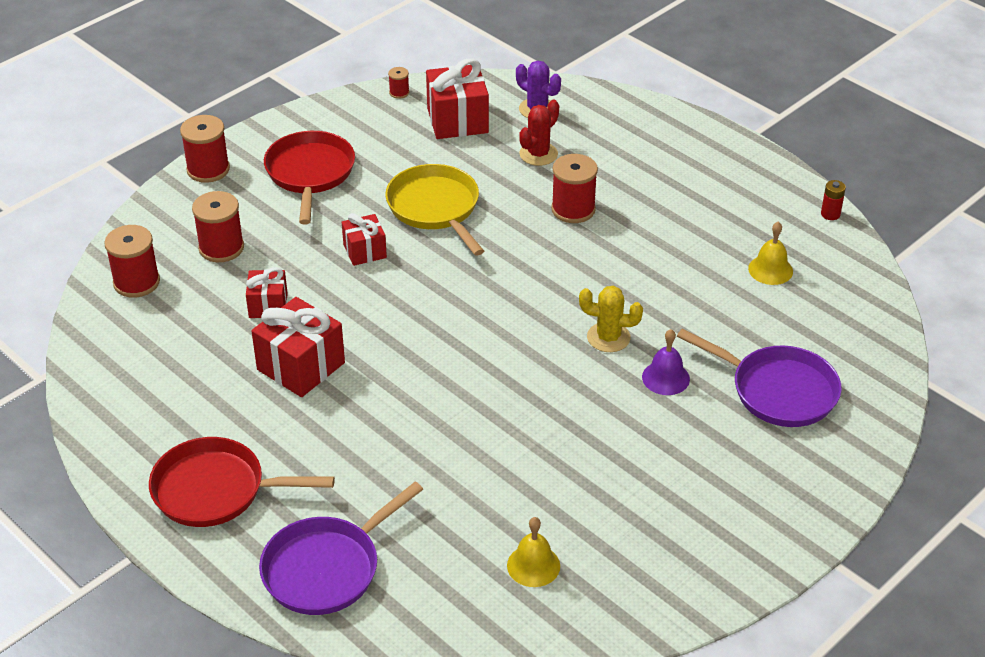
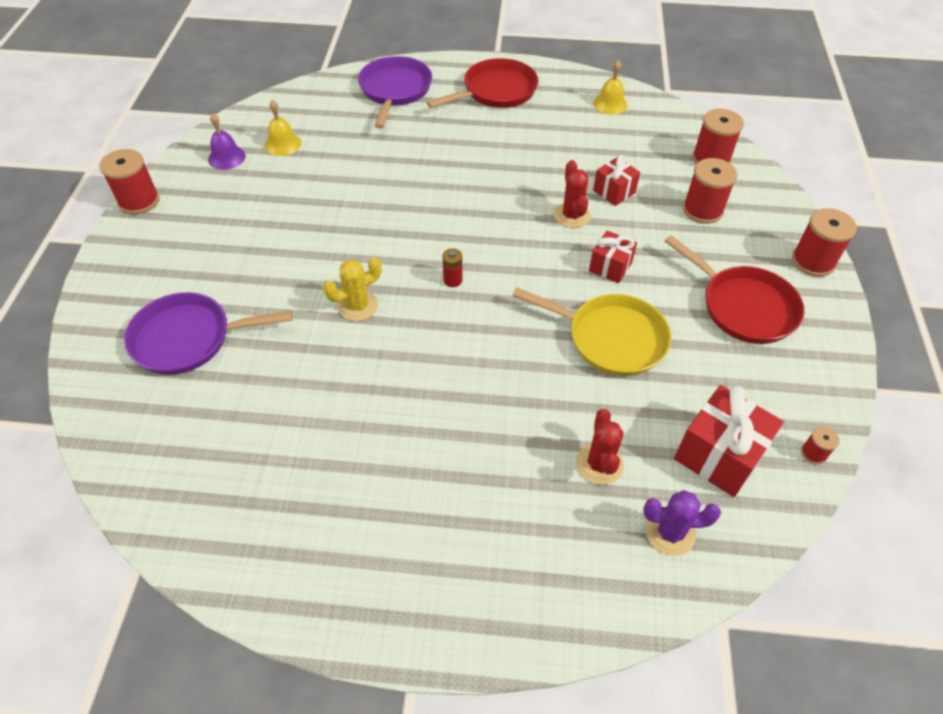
camera: 140 degrees right, 10 degrees up
red gift [252,297,345,397] -> none
red spool [551,154,598,223] -> red spool moved to [99,149,159,214]
purple bell [642,329,690,395] -> purple bell moved to [208,113,246,170]
yellow bell [748,222,793,285] -> yellow bell moved to [593,60,627,115]
red battery [821,180,846,220] -> red battery moved to [442,248,462,287]
none -> red cactus [554,160,591,228]

